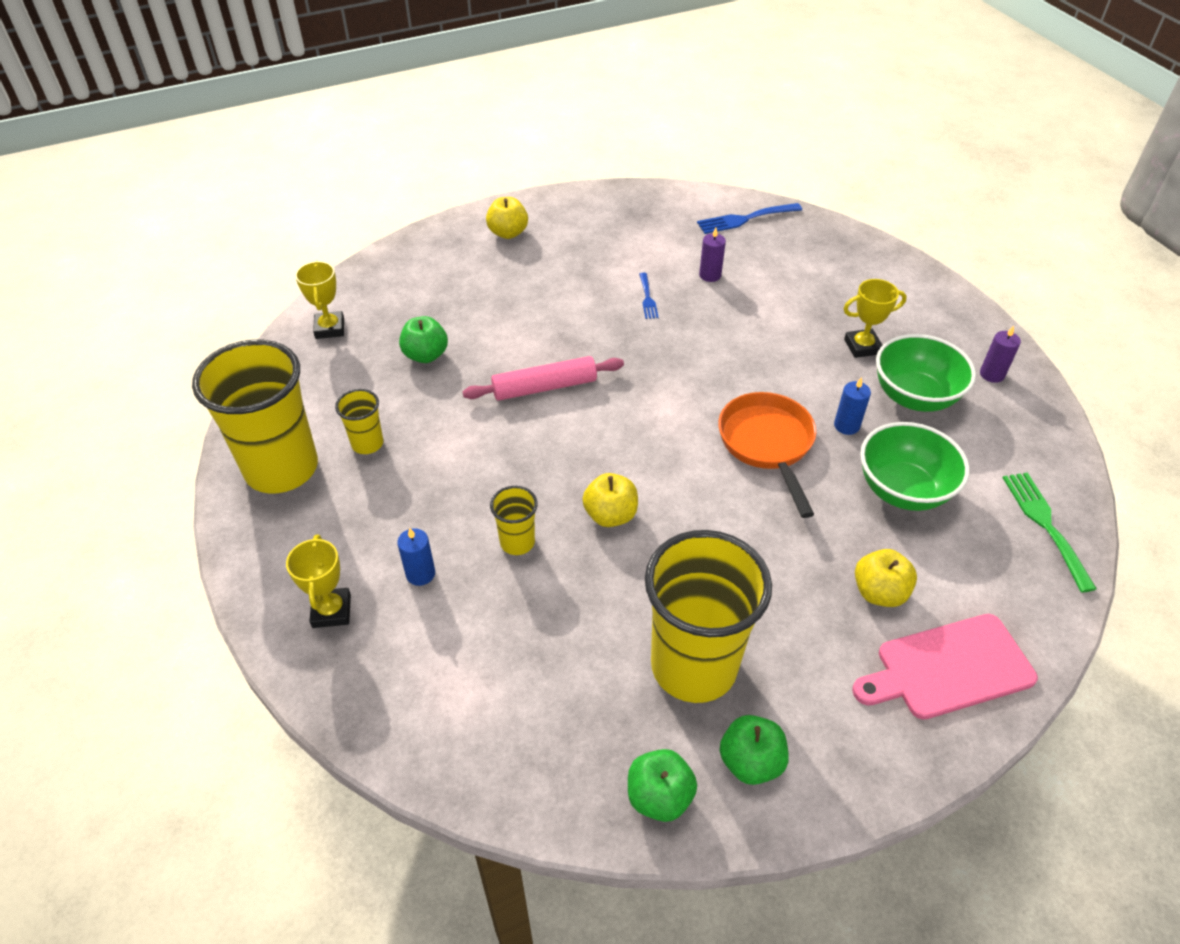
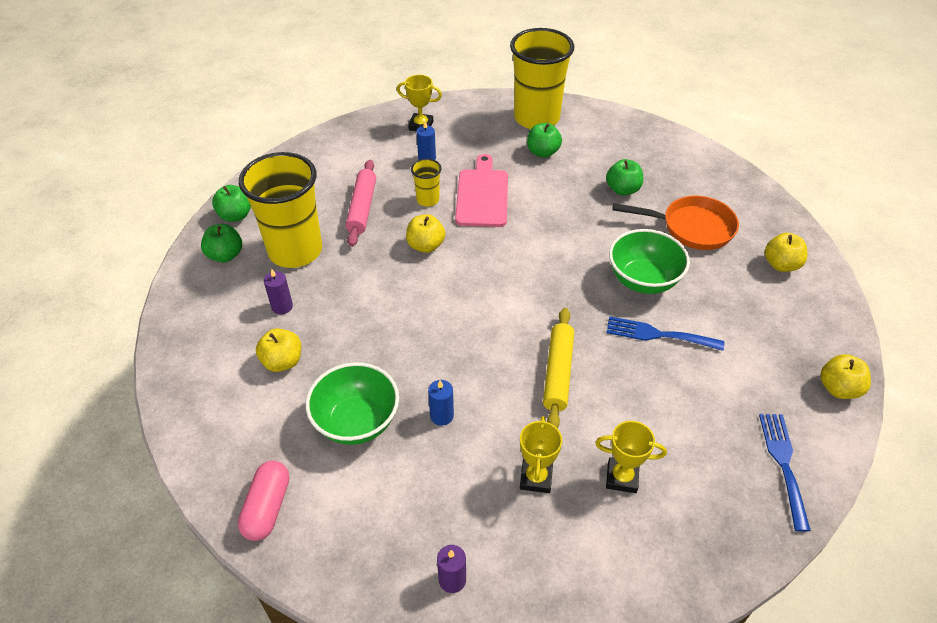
camera: 110 degrees right, 0 degrees up
yellow trophy [295,261,344,339] -> yellow trophy moved to [595,421,667,493]
yellow cup [335,389,383,454] -> green apple [527,123,562,158]
pink rolling pin [462,356,624,401] -> pink rolling pin moved to [346,160,376,247]
blue fork [639,273,659,319] -> blue fork [606,316,724,351], size x1.70
purple candle [699,228,726,282] -> purple candle moved to [264,269,293,314]
orange pan [718,392,816,518] -> orange pan moved to [612,196,739,250]
pink cutting board [852,614,1038,720] -> pink cutting board moved to [455,154,508,227]
green bowl [876,334,976,412] -> green bowl moved to [609,229,690,294]
green fork [1003,473,1097,592] -> pink capsule [238,461,289,541]
none -> yellow rolling pin [543,308,574,428]
none -> yellow apple [820,354,871,399]

